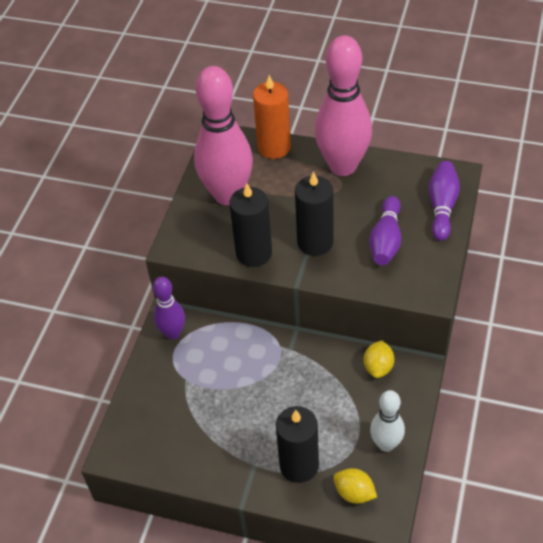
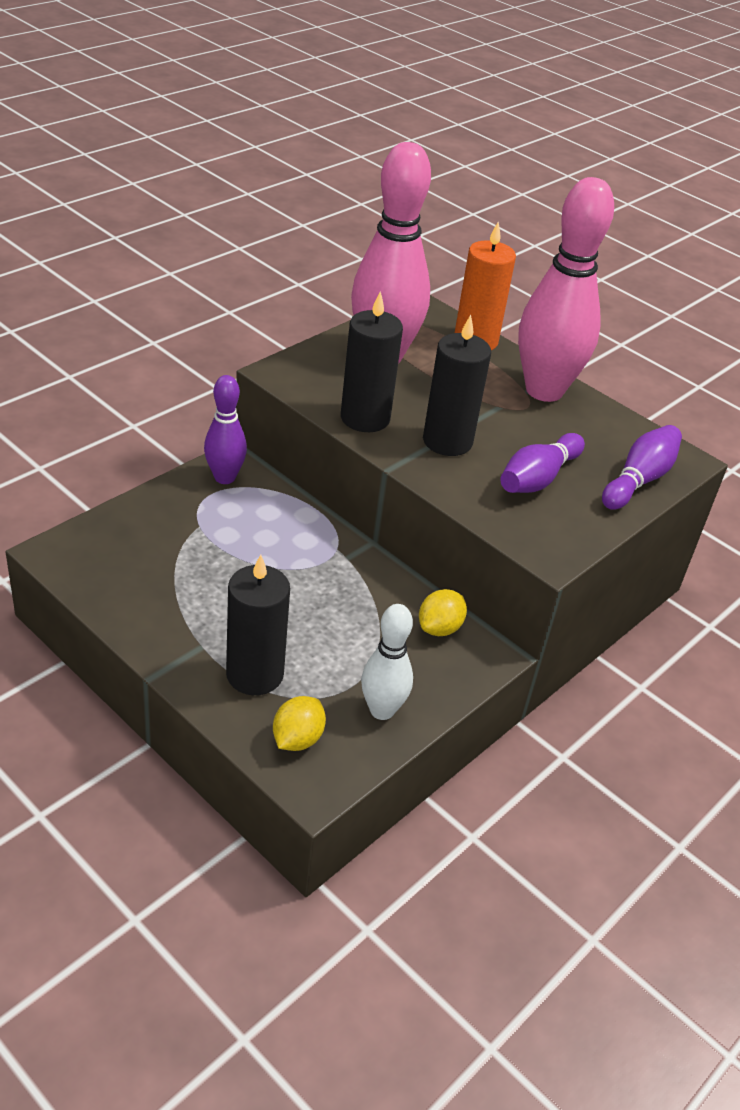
camera: 20 degrees right, 10 degrees down
yellow lemon [333,468,377,504] -> yellow lemon turned 60 degrees clockwise [273,696,326,751]

